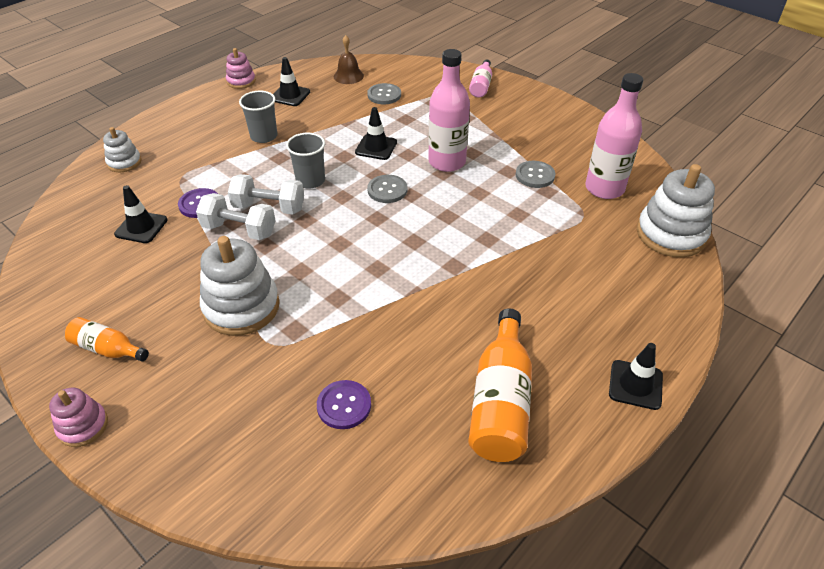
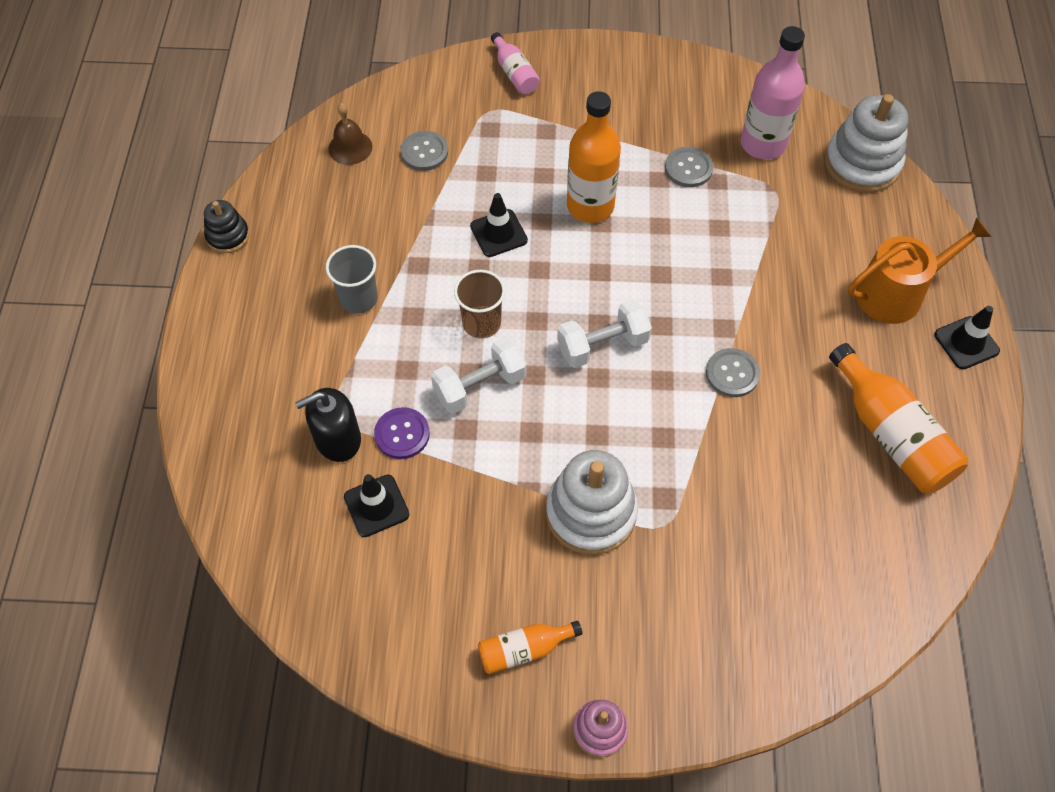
camera: 40 degrees left, 15 degrees up
white stacking toy [103,127,142,173] -> none
white dumbbell [196,193,276,240] -> white dumbbell moved to [557,300,652,368]
pink stacking toy [226,48,256,89] -> black stacking toy [204,200,250,253]
black traffic cone [273,57,310,106] -> none
grey cup [286,132,325,189] -> brown cup [454,270,505,339]
purple button [317,380,371,429] -> none
grey button [367,175,407,203] -> grey button moved to [706,348,760,397]
pink bottle [428,49,470,172] -> orange bottle [567,91,621,223]
none -> black soap dispenser [295,388,361,462]
none -> orange watering can [848,217,992,324]

